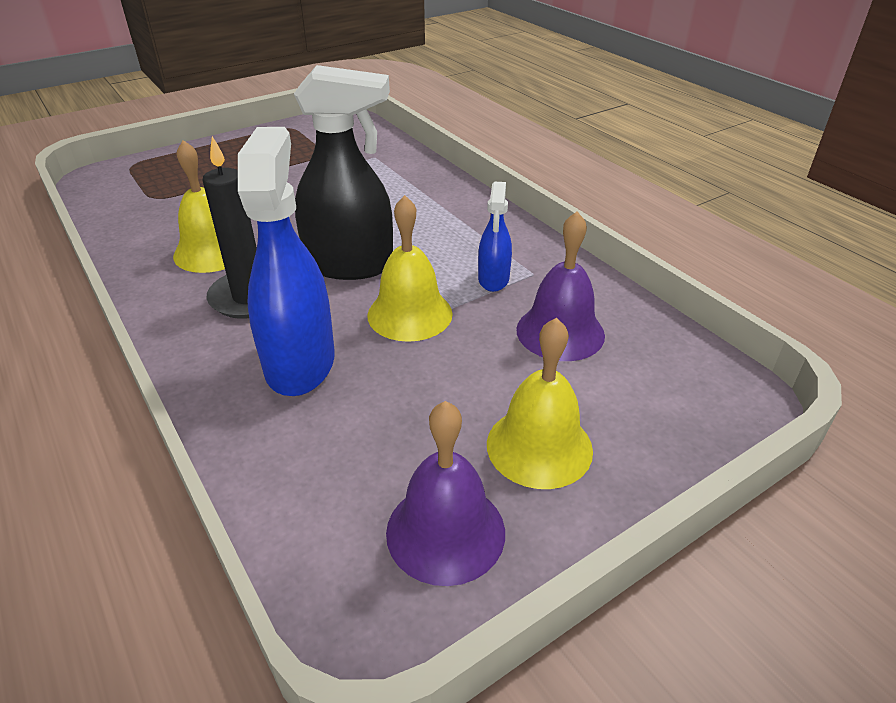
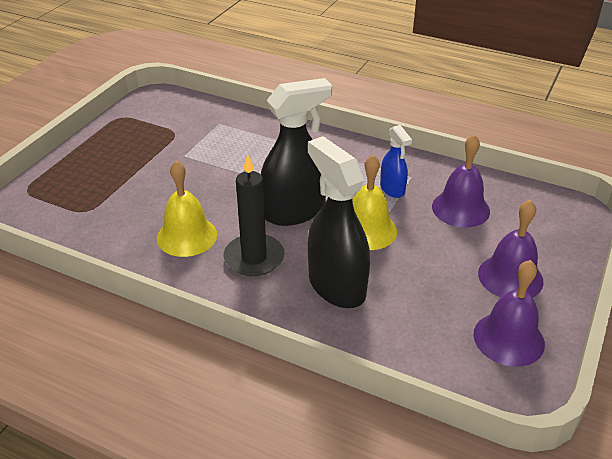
camera: 30 degrees left, 0 degrees up
blue spray bottle [238,127,335,396] -> black spray bottle [308,136,370,308]
yellow bell [487,318,593,489] -> purple bell [478,200,544,297]

